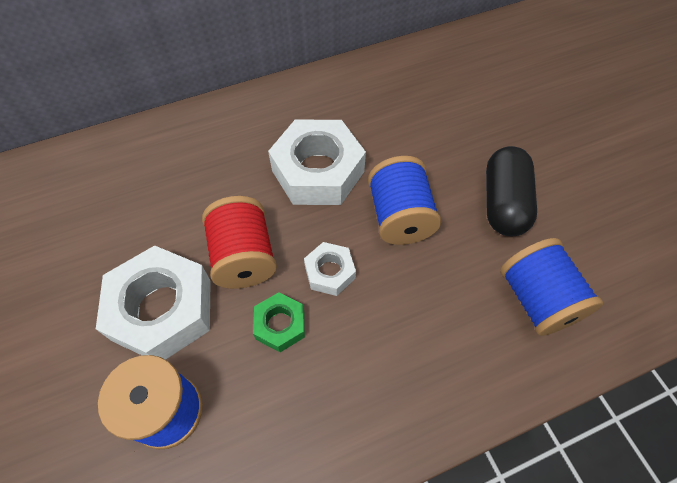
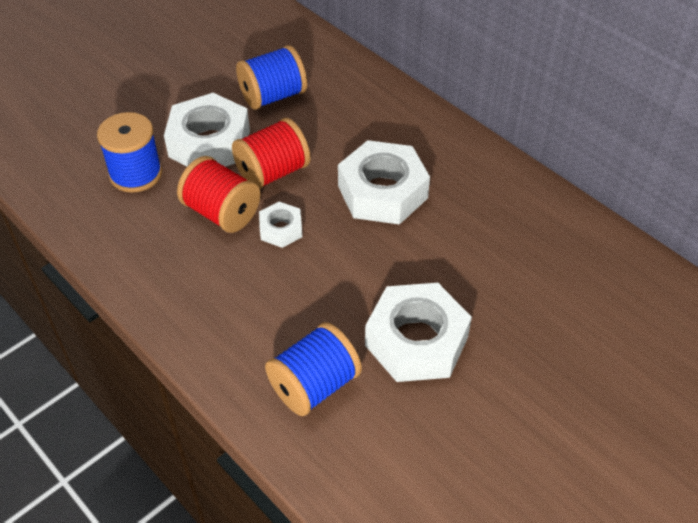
camera: 70 degrees right, 10 degrees down
green nut [253,292,305,352] -> red spool [177,156,261,233]
blue spool [368,156,441,245] -> blue spool moved to [236,45,307,110]
black capsule [486,146,537,236] -> white nut [365,283,472,382]

